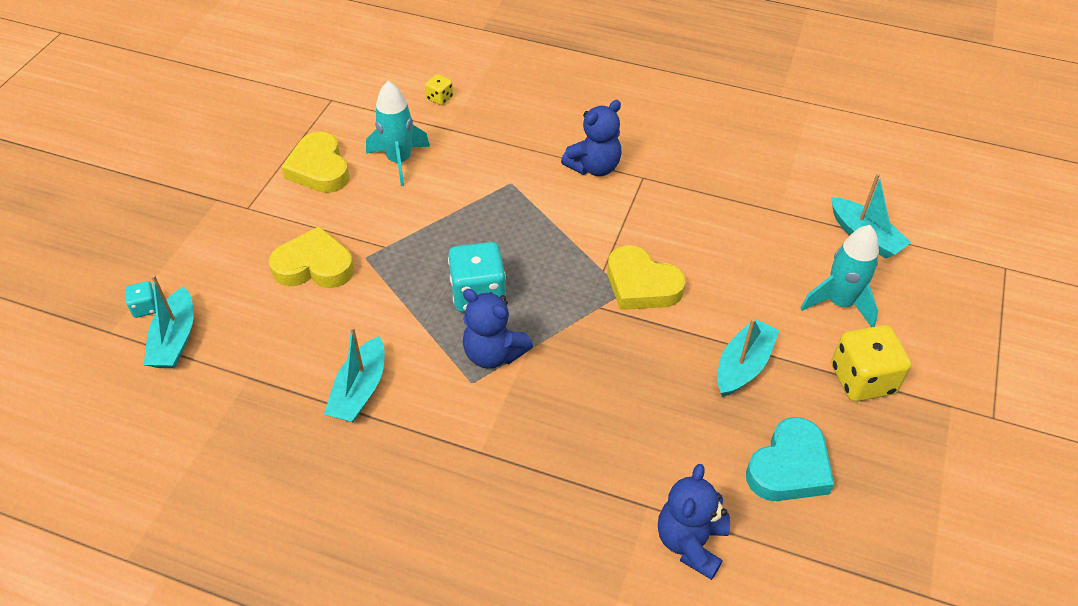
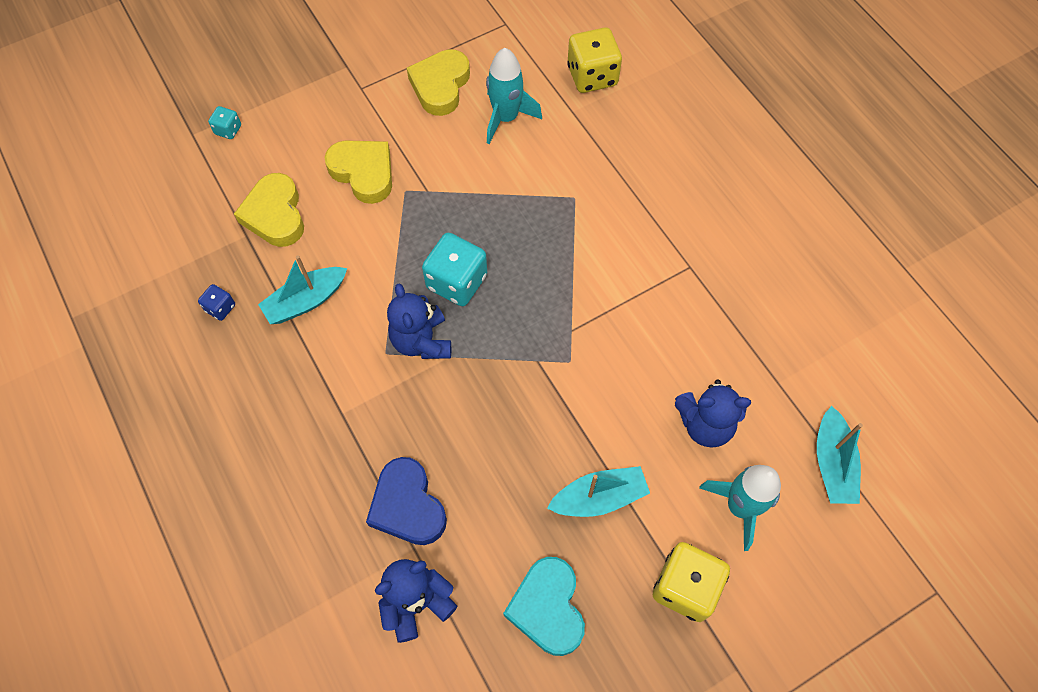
camera: 40 degrees right, 15 degrees up
turquoise boat [144,275,194,368] -> none
yellow dice [425,74,453,105] -> yellow dice [567,27,622,93], size x2.02
blue teddy bear [561,100,622,176] -> blue teddy bear moved to [675,379,751,448]
yellow heart [608,245,686,310] -> yellow heart moved to [234,173,304,247]
turquoise heart [746,417,834,501] -> turquoise heart turned 90 degrees clockwise [503,557,585,656]
none -> blue dice [198,284,235,321]
none -> blue heart [366,457,447,545]

